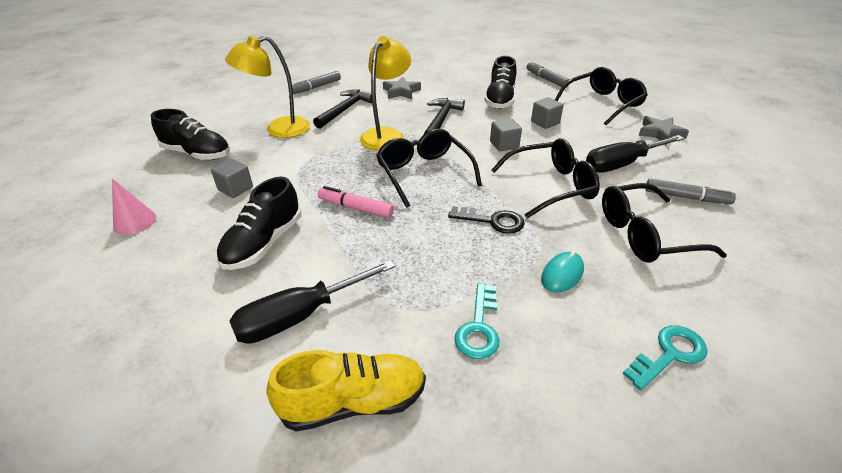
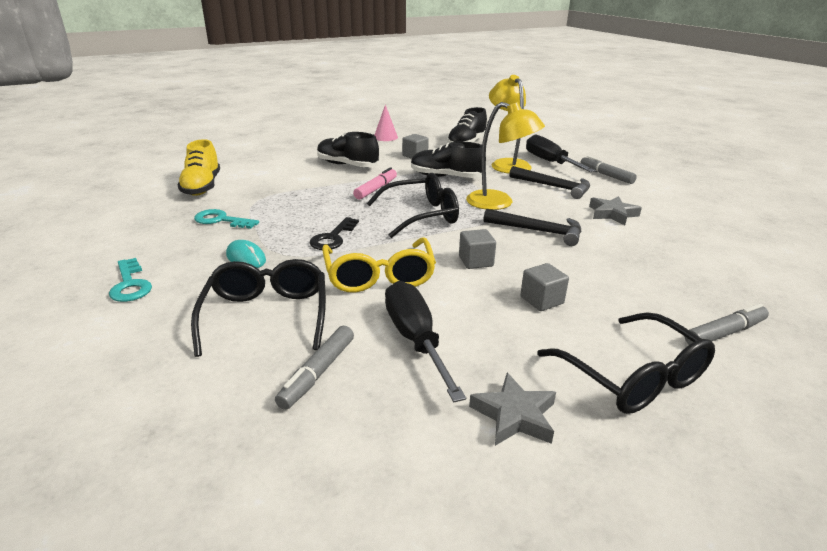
camera: 95 degrees right, 10 degrees down
black screwdriver [229,260,396,344] -> black screwdriver moved to [526,135,596,172]
black shoe [485,56,517,109] -> black shoe moved to [411,141,482,178]
black glasses [491,138,600,218] -> yellow glasses [322,238,436,293]

